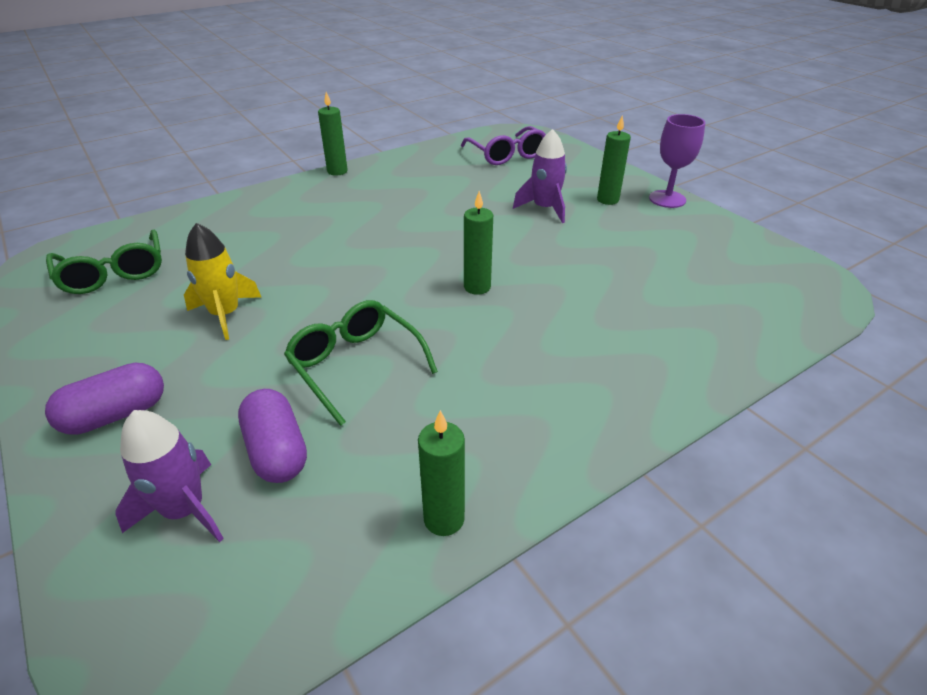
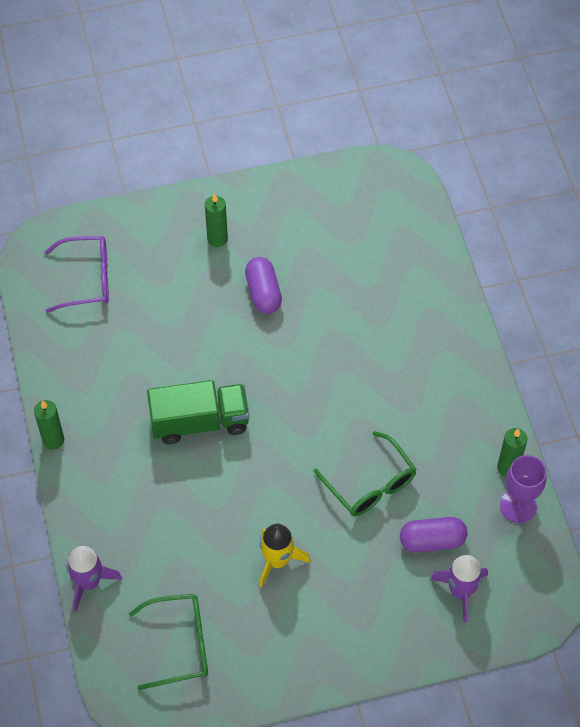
camera: 70 degrees left, 20 degrees up
purple capsule [45,363,164,435] -> purple capsule moved to [245,257,282,314]
green glasses [284,300,438,426] -> green glasses turned 105 degrees counterclockwise [314,431,416,516]
green candle [464,191,493,295] -> none
purple rocket [513,129,567,223] -> purple rocket moved to [66,546,122,612]
purple goblet [649,114,705,208] -> purple goblet moved to [500,455,547,523]
none -> green truck [147,380,249,444]

